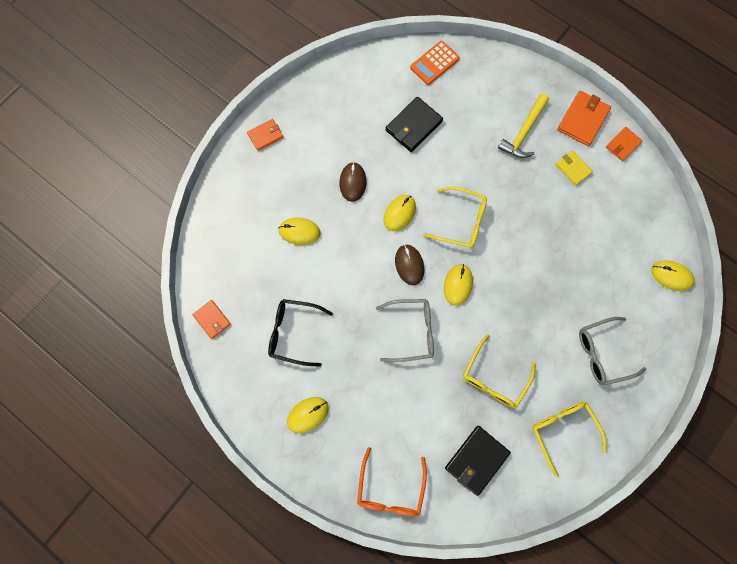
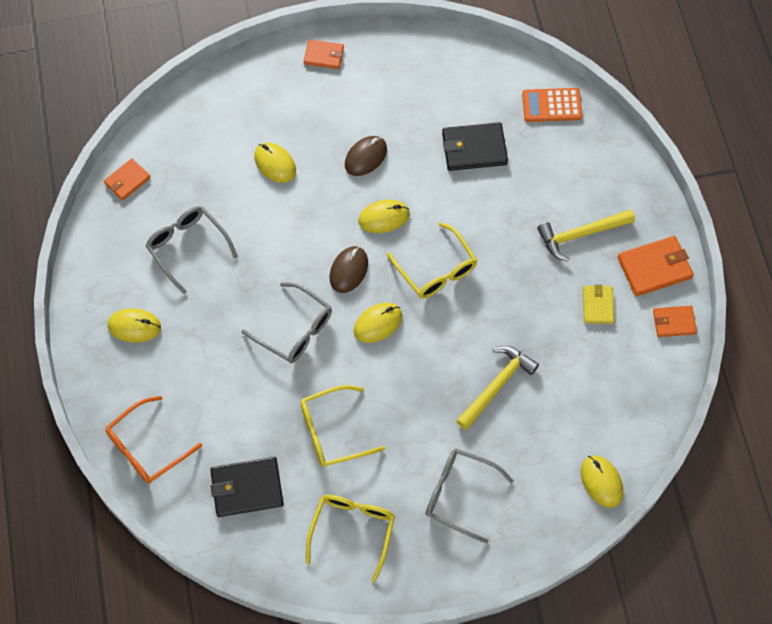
camera: 40 degrees right, 10 degrees down
orange wallet [192,300,231,339] -> orange wallet turned 45 degrees clockwise [104,158,151,201]
black glasses [268,299,333,367] -> grey glasses [146,206,238,294]
none -> yellow hammer [456,346,539,430]

